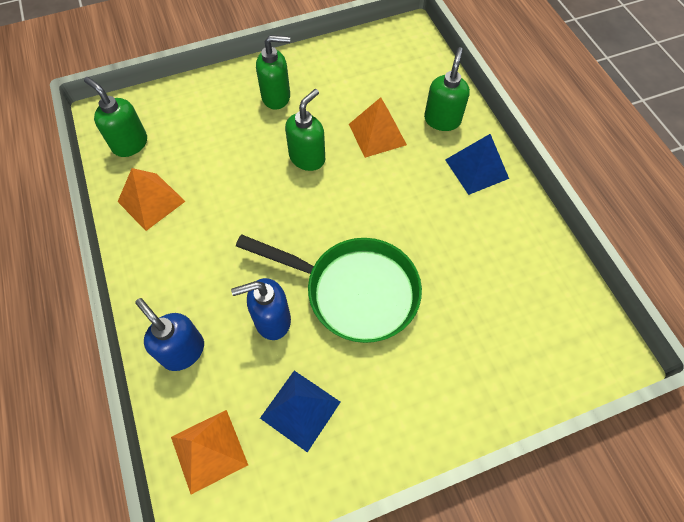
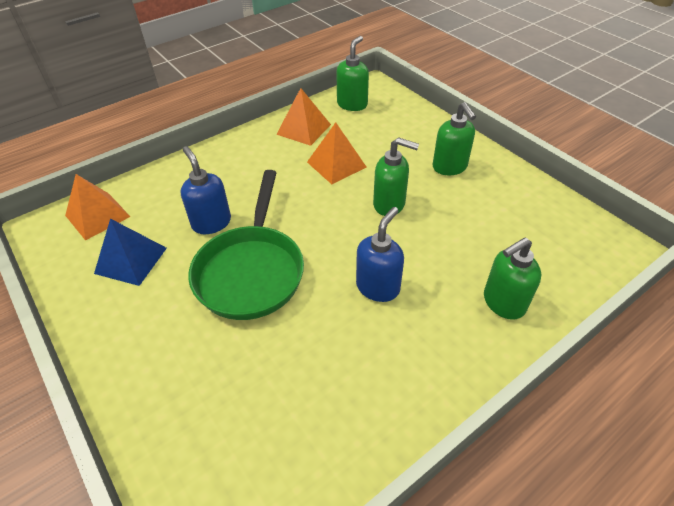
camera: 75 degrees right, 15 degrees down
blue soap dispenser [135,298,204,371] -> blue soap dispenser moved to [356,207,404,302]
orange pyramid [349,97,407,158] -> orange pyramid moved to [307,122,367,184]
green soap dispenser [424,47,470,131] -> green soap dispenser turned 150 degrees clockwise [484,238,542,320]
blue pyramid [445,134,509,195] -> none

